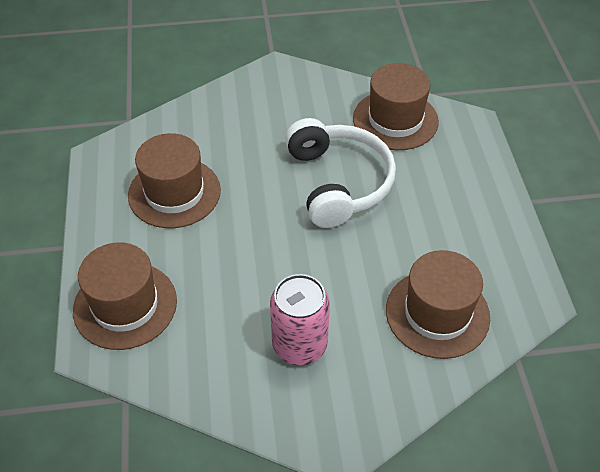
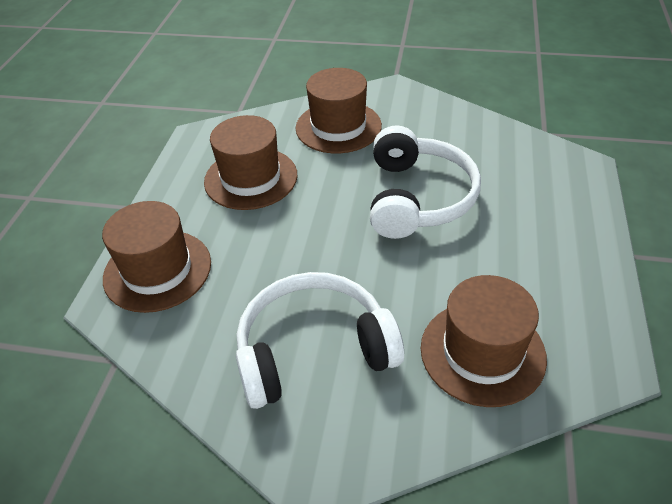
camera: 20 degrees right, 5 degrees down
pink can [270,274,330,365] -> white headphones [236,272,404,409]
brown hat [353,63,439,150] -> brown hat moved to [296,68,382,153]

